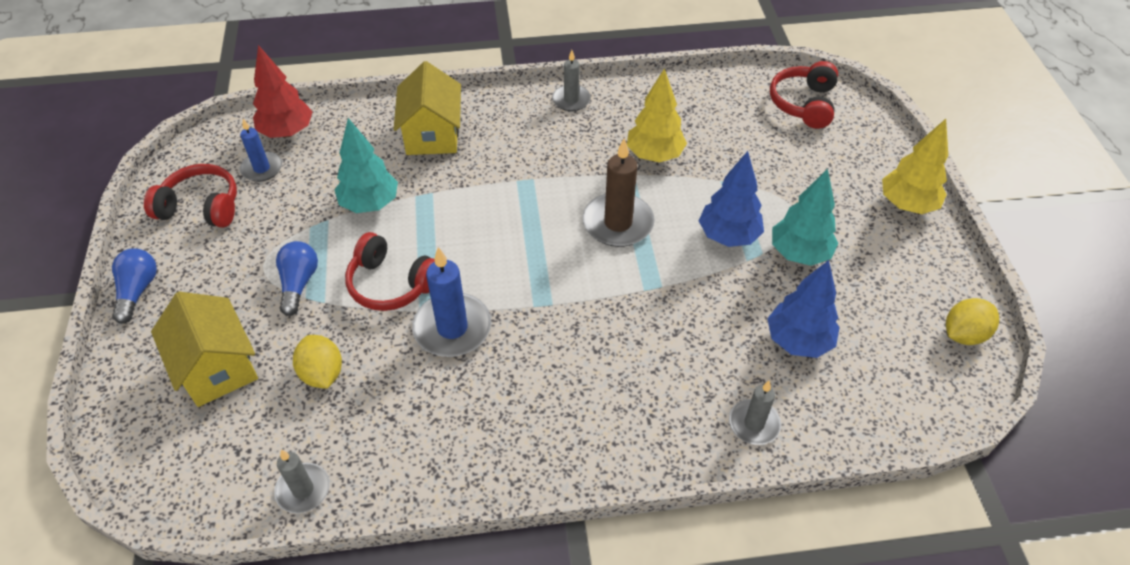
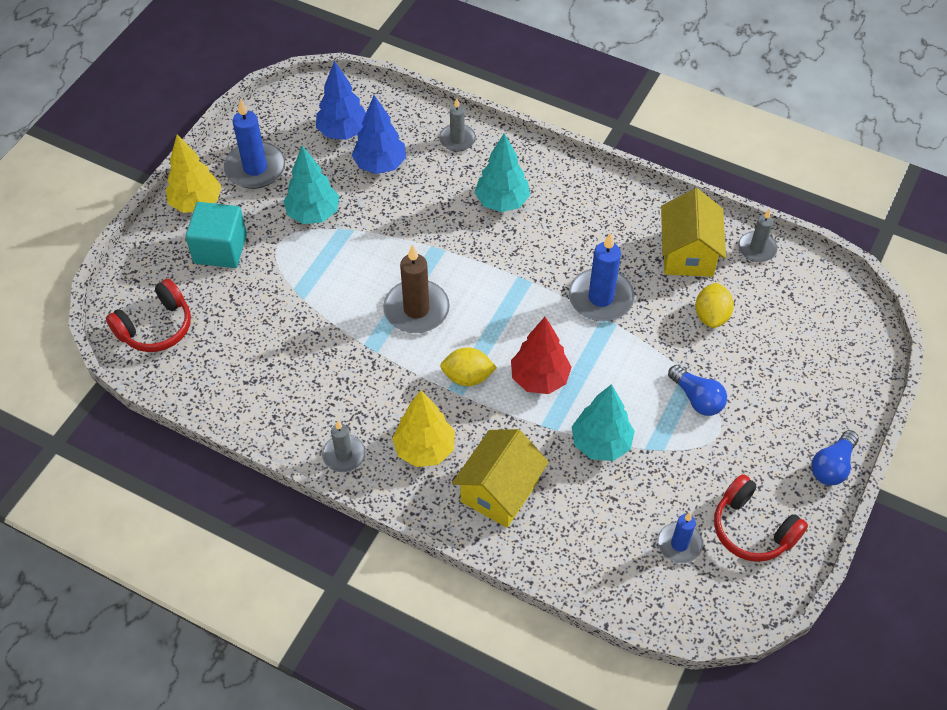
camera: 145 degrees left, 5 degrees up
yellow house [151,292,258,407] -> yellow house moved to [661,188,726,277]
red tree [253,45,313,138] -> red tree moved to [511,317,572,394]
blue light bulb [276,241,318,316] -> blue light bulb turned 75 degrees counterclockwise [668,365,727,416]
red headphones [345,232,435,311] -> none
yellow tree [627,68,687,163] -> yellow tree moved to [392,390,455,467]
blue tree [699,151,764,247] -> blue tree moved to [316,61,366,140]
yellow lemon [946,298,999,345] -> yellow lemon moved to [440,347,497,386]
none -> turquoise cube [185,202,247,268]
none -> blue candle [224,99,285,189]
none -> turquoise tree [474,133,530,212]

